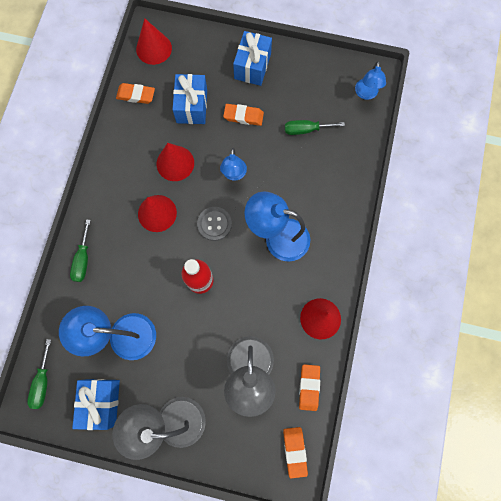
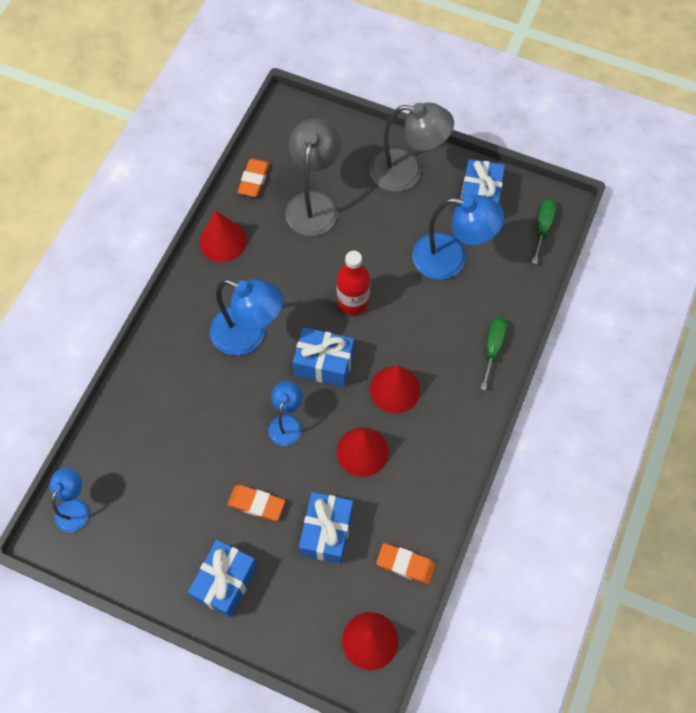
camera: 170 degrees left, 10 degrees down
grey button [197,207,232,241] -> blue gift [293,327,354,387]
orange eraser [283,427,308,478] -> none
green screwdriver [285,120,345,135] -> none

